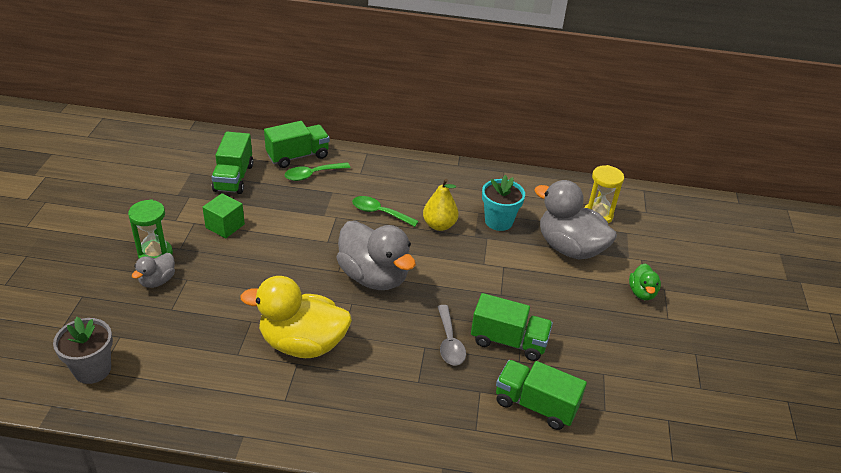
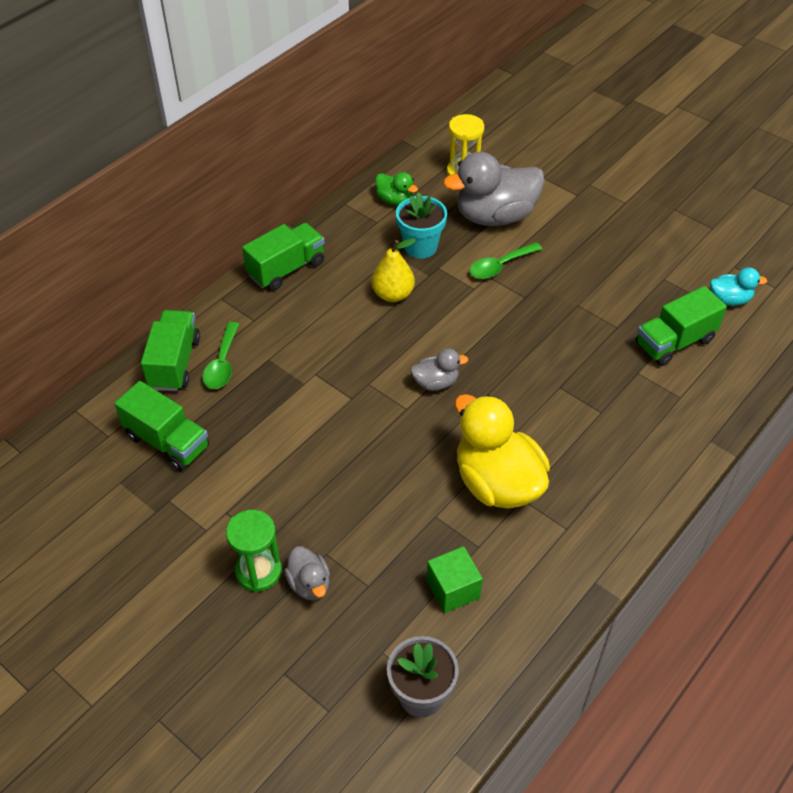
camera: 55 degrees left, 10 degrees up
green cube [202,193,245,238] -> green cube moved to [427,546,483,613]
yellow duck [241,276,352,358] -> yellow duck turned 105 degrees clockwise [455,394,550,508]
grey duck [337,221,416,290] -> grey duck [410,348,468,391], size x0.48
green spoon [352,196,419,227] -> green spoon moved to [470,242,542,279]
grey spoon [437,305,466,366] -> none
green truck [471,293,553,361] -> green truck moved to [242,223,325,291]
green duck [629,264,661,300] -> green duck moved to [375,172,418,206]
none -> turquoise duck [710,267,767,306]

